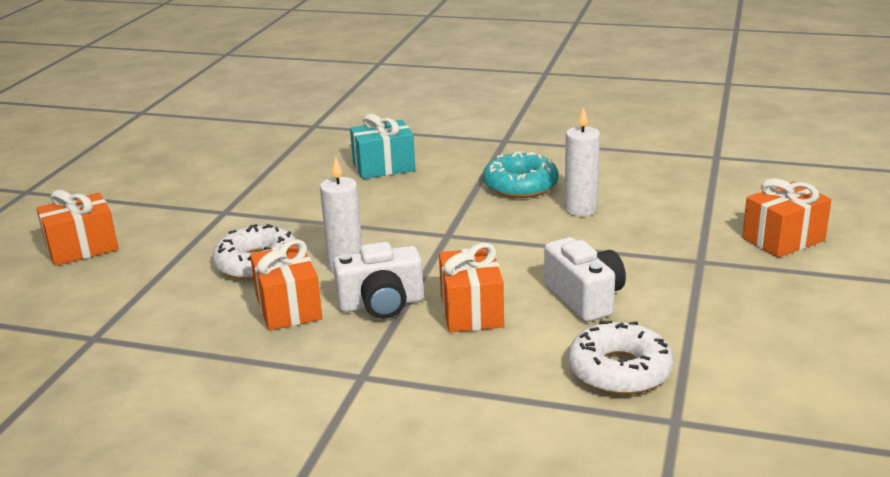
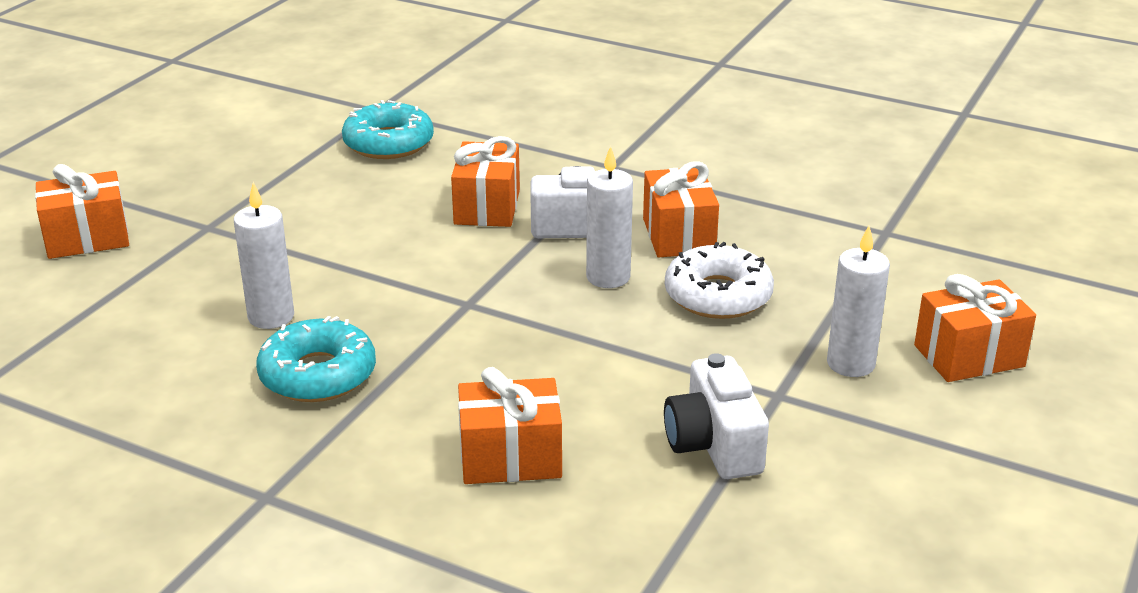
camera: 170 degrees left, 5 degrees up
turquoise gift [350,114,415,179] -> orange gift [458,367,562,484]
white camera [544,237,626,322] -> white camera moved to [664,353,769,479]
white donut [568,321,673,395] -> turquoise donut [342,100,434,159]
none -> white candle [827,226,890,377]

